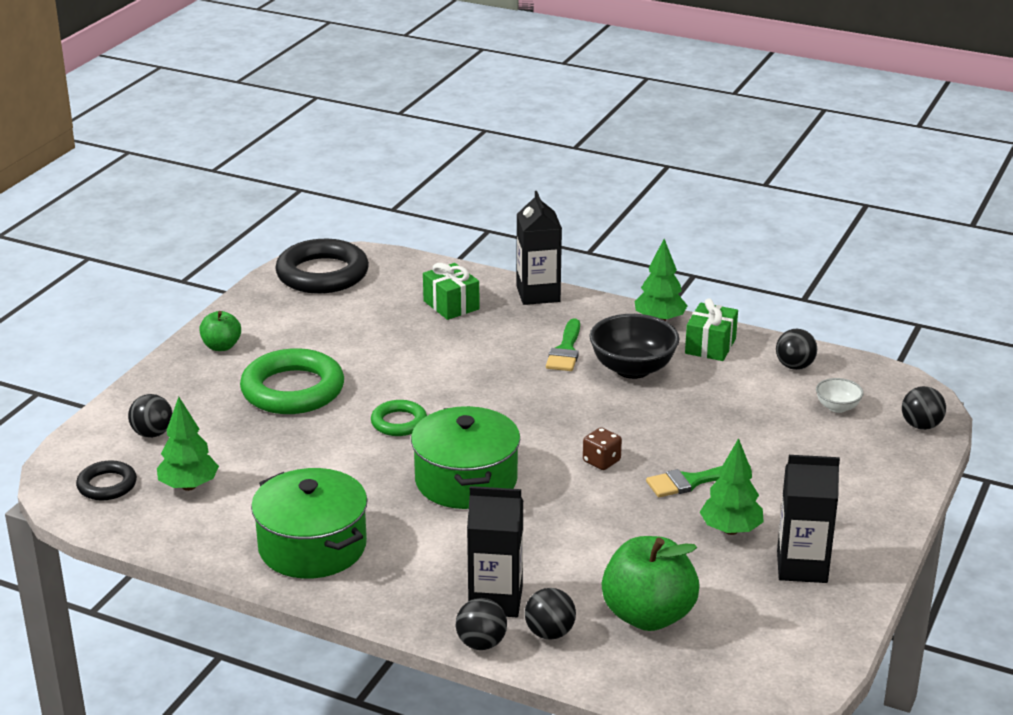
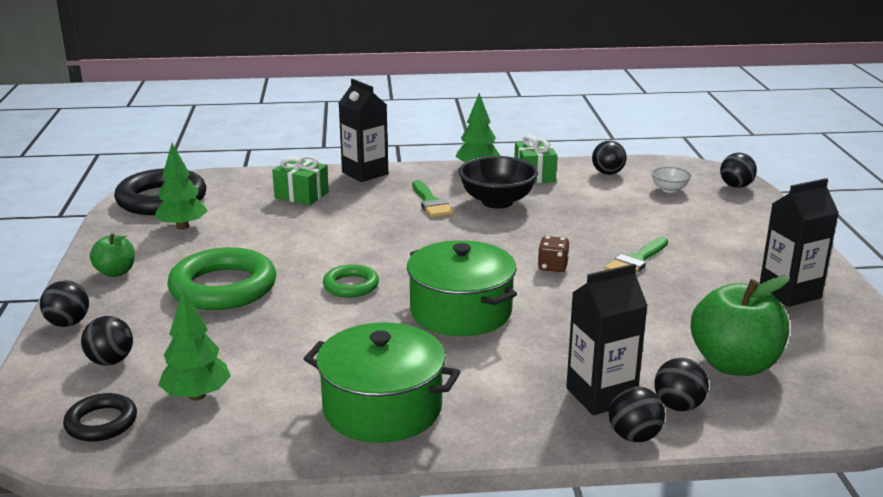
camera: 30 degrees left, 5 degrees down
green tree [700,438,764,535] -> green tree moved to [154,143,207,230]
none -> black ball [40,281,89,327]

